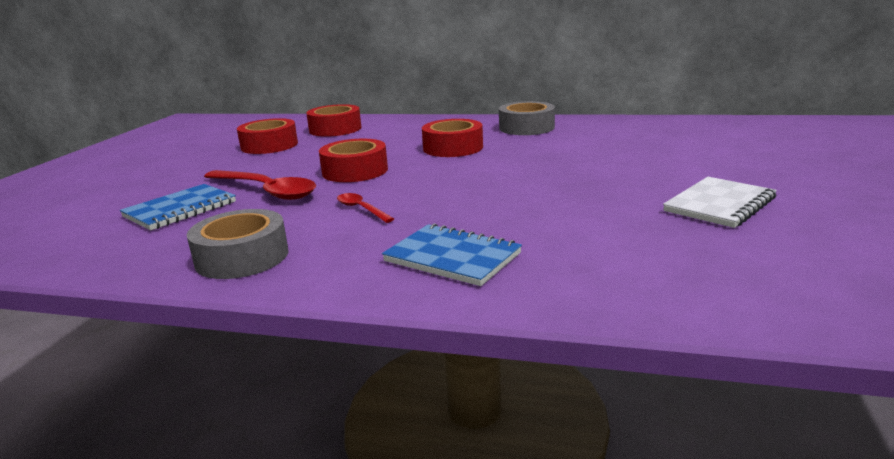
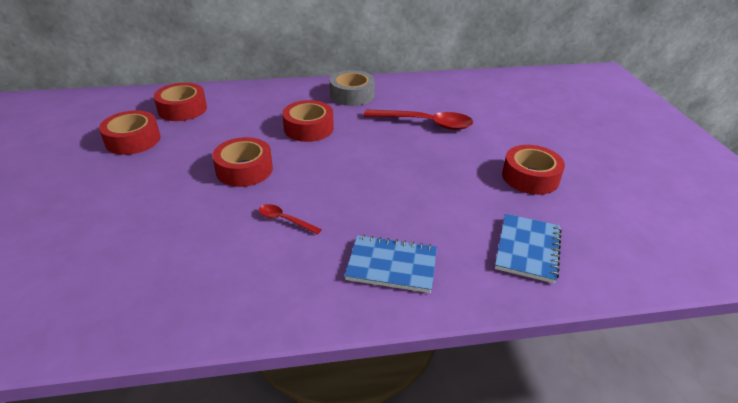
camera: 25 degrees left, 15 degrees up
blue notebook [120,184,236,230] -> blue notebook moved to [495,214,562,283]
grey tape [187,209,288,279] -> none
red spoon [204,170,316,200] -> red spoon moved to [364,109,473,130]
white notebook [663,177,777,228] -> red tape [502,145,565,195]

